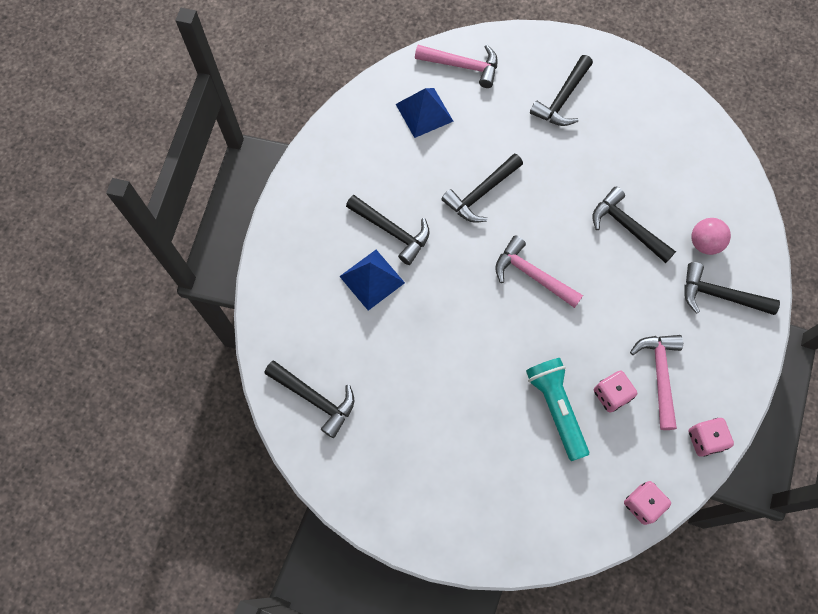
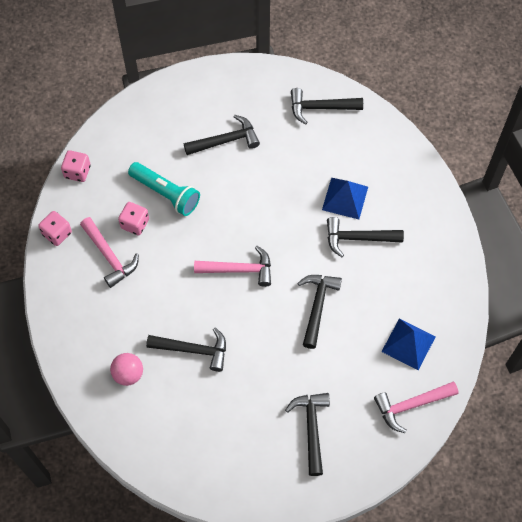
camera: 145 degrees right, 5 degrees down
black hammer [684,262,780,315] -> black hammer moved to [184,115,260,155]

